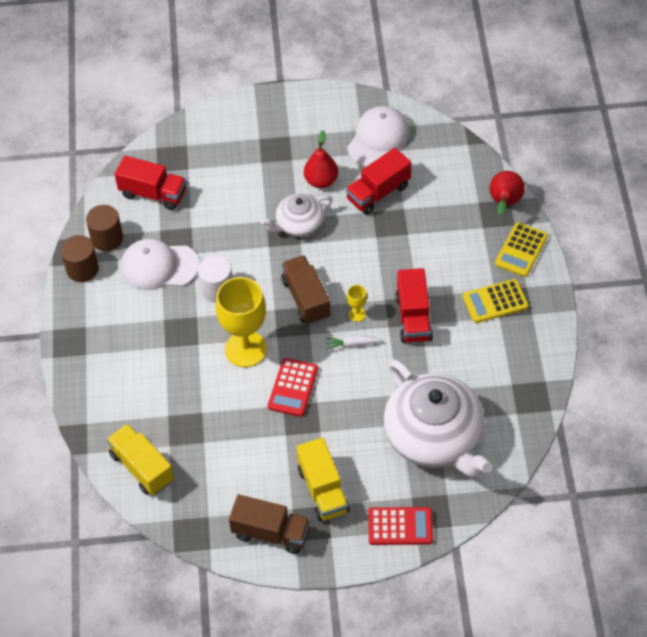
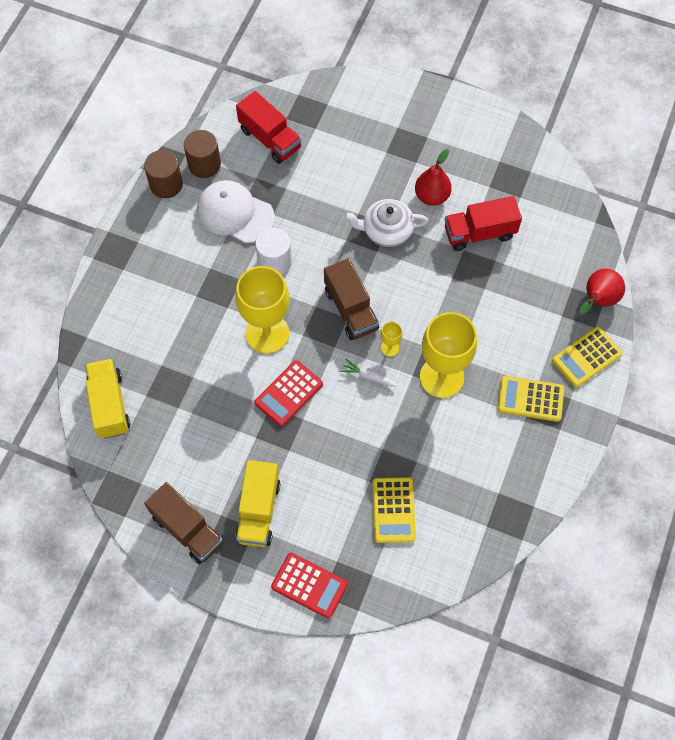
camera: 25 degrees right, 10 degrees up
brown truck [281,255,330,325] -> brown truck turned 150 degrees clockwise [324,258,379,340]
white cap [347,106,410,167] -> none
white teapot [383,359,492,477] -> yellow calculator [373,477,416,543]
red truck [395,268,433,343] -> yellow goblet [420,312,477,398]

